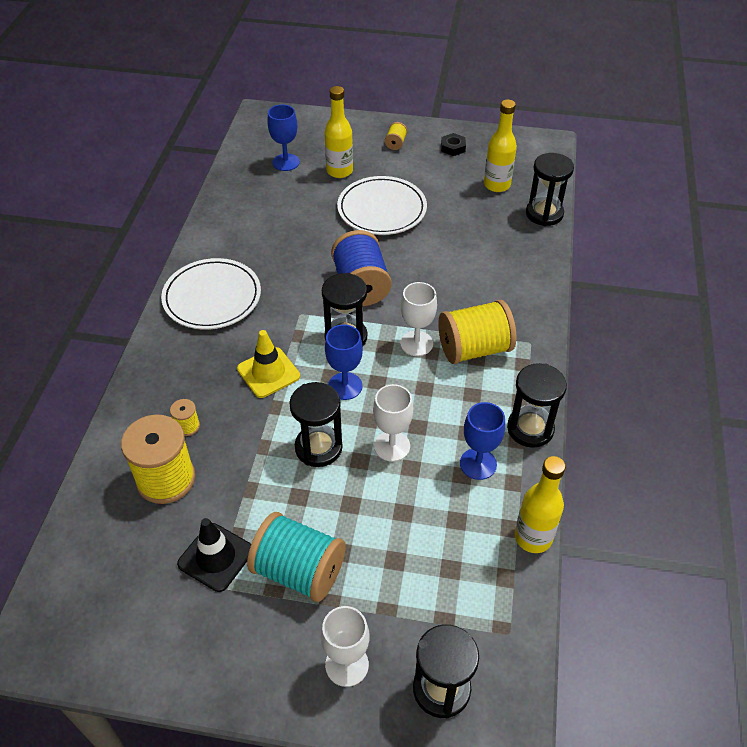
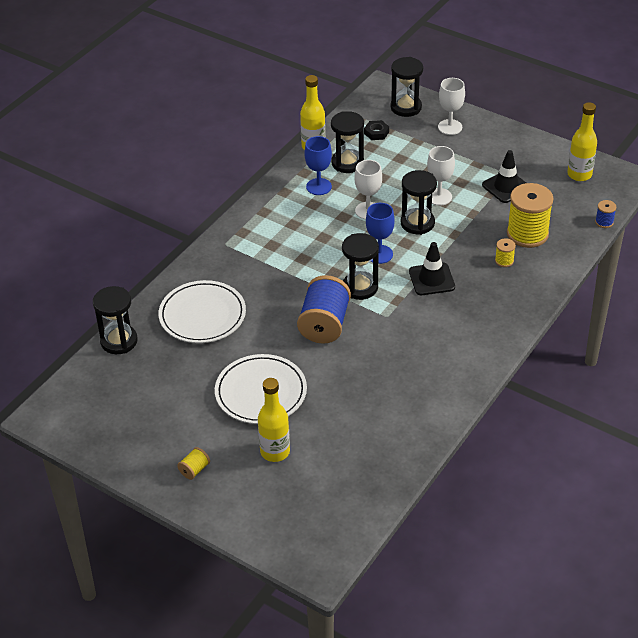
camera: 155 degrees left, 5 degrees down
white plate [161,258,261,330] -> white plate moved to [158,280,246,343]
yellow traffic cone [237,330,300,398] -> black traffic cone [409,242,455,295]
turquoise spool [247,512,346,602] -> none
blue goblet [267,104,300,171] -> none
white goblet [400,282,437,356] -> white goblet moved to [427,146,455,205]
yellow spool [438,300,516,364] -> none
black nut [441,133,466,156] -> black nut moved to [364,120,389,140]
yellow bottle [484,99,517,192] -> yellow bottle moved to [567,102,597,181]
black hourglass [507,363,567,448] -> black hourglass moved to [331,111,364,173]
none -> blue spool [595,200,616,228]

